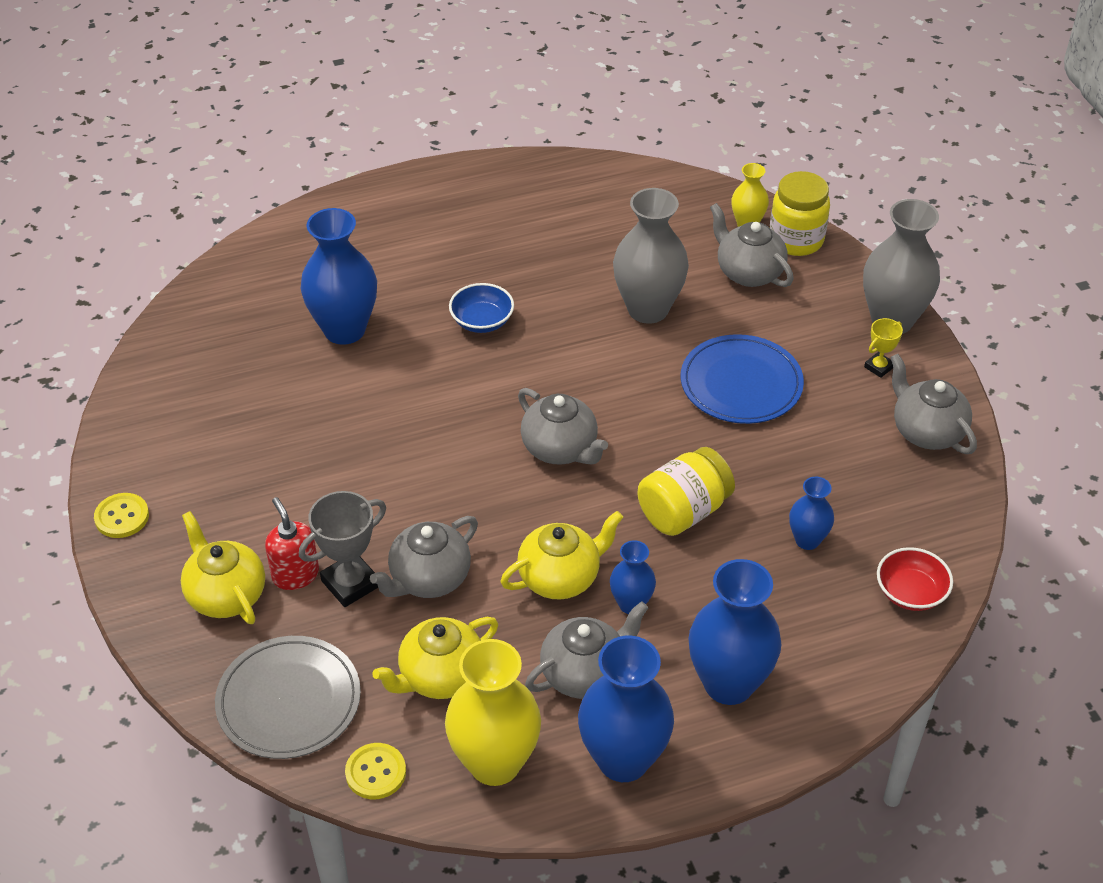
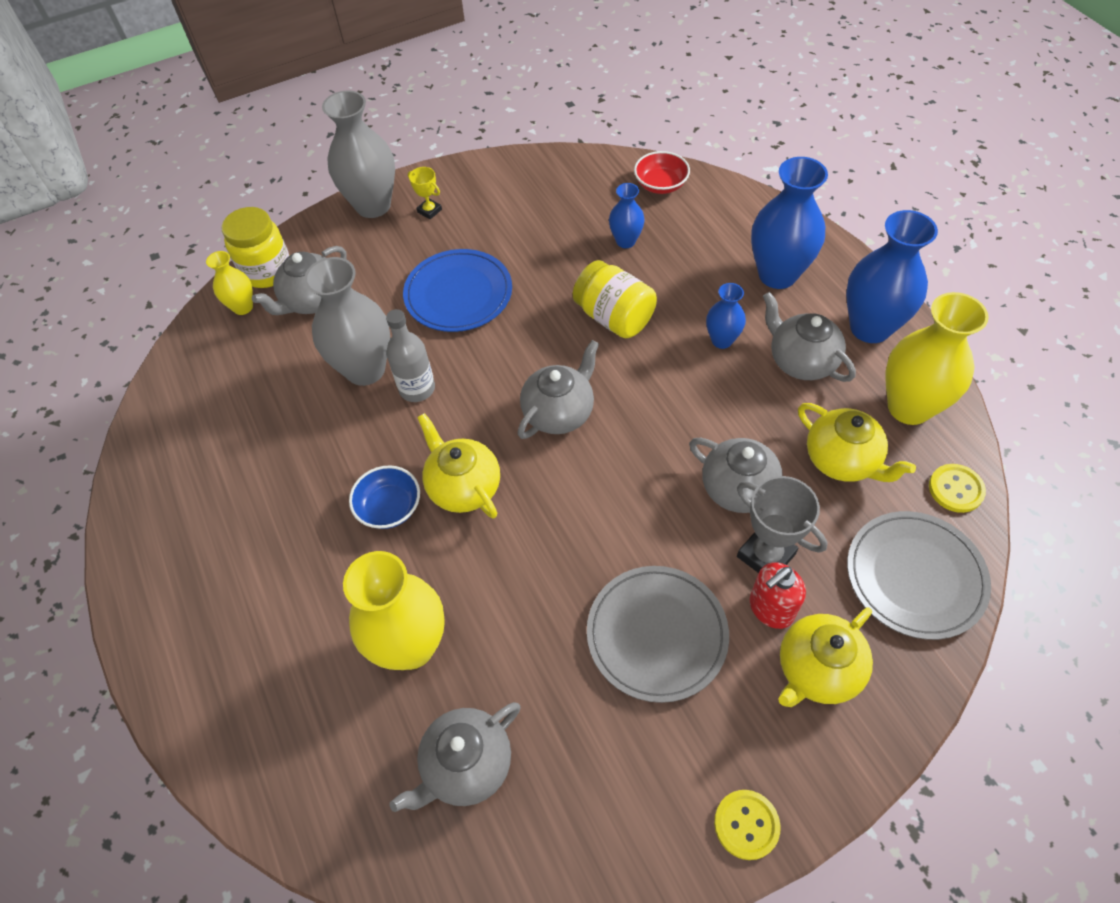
camera: 95 degrees left, 10 degrees up
blue vase [301,208,377,345] -> yellow vase [343,551,445,670]
yellow teapot [500,511,623,600] -> yellow teapot moved to [417,413,500,519]
grey teapot [890,354,977,454] -> grey teapot moved to [389,702,520,812]
none -> grey bottle [386,309,435,402]
none -> grey plate [587,566,729,703]

